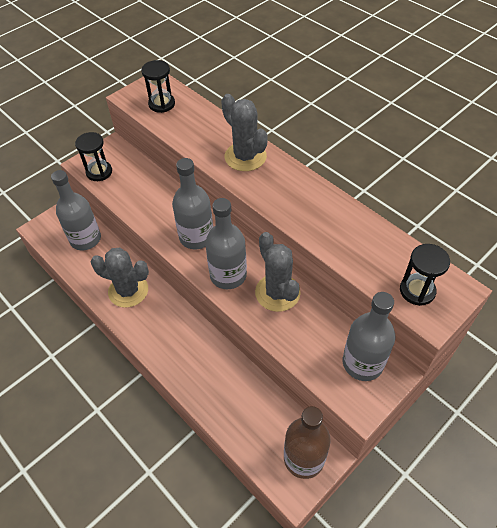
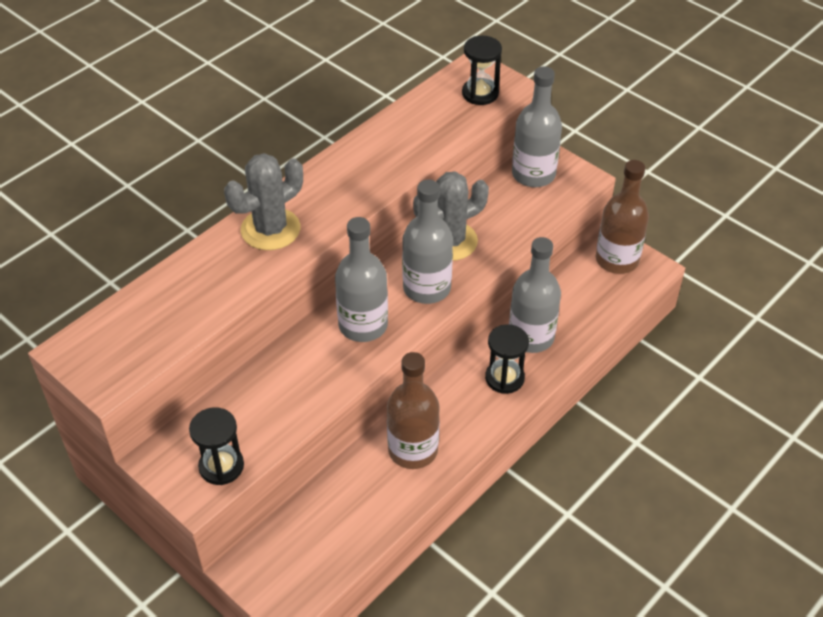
camera: 95 degrees left, 5 degrees down
grey bottle [51,170,101,250] -> grey bottle moved to [509,237,561,353]
grey cactus [90,248,149,308] -> brown bottle [387,352,440,469]
black hourglass [141,60,175,113] -> black hourglass moved to [485,324,529,394]

